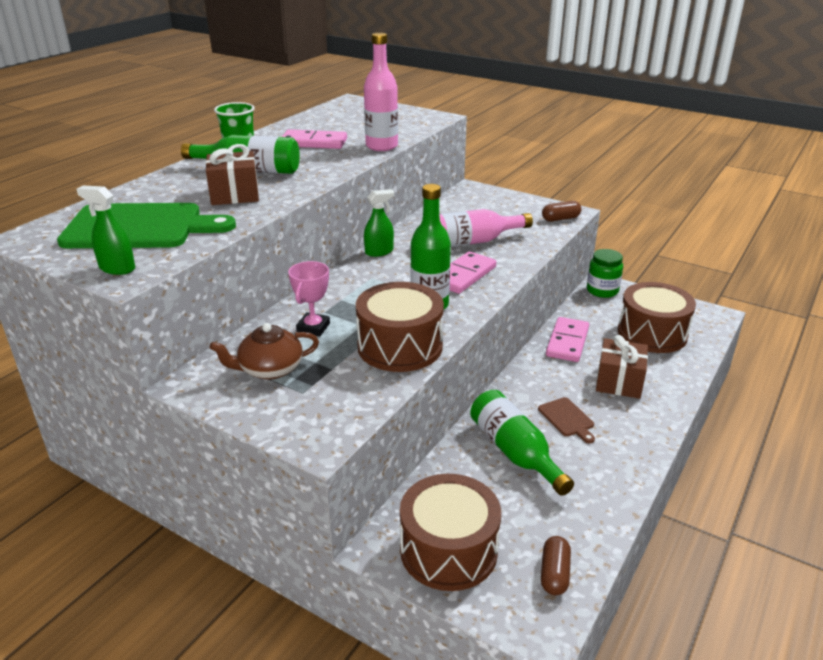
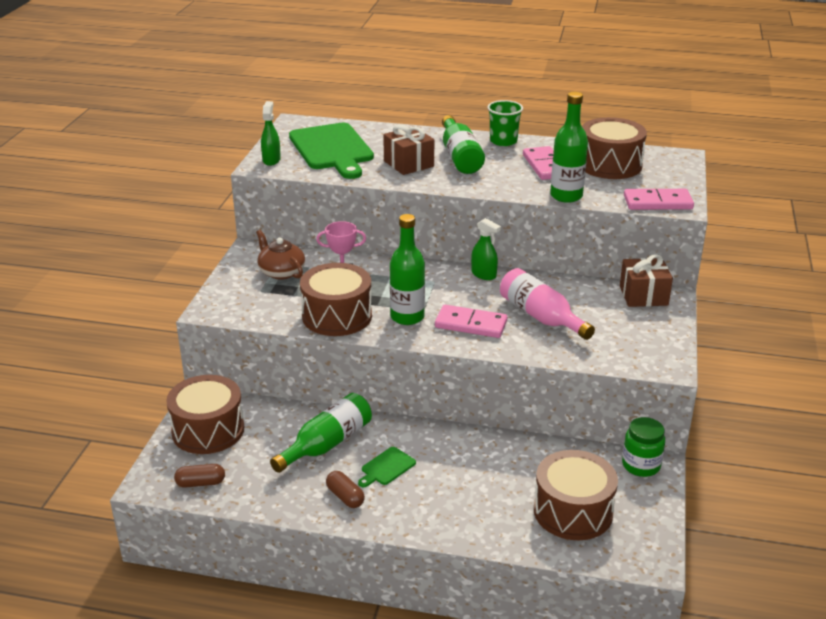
camera: 70 degrees right, 0 degrees up
pink bottle [364,33,398,151] -> green bottle [550,92,588,203]
brown cutting board [538,397,595,443] -> green cutting board [358,447,416,487]
brown capsule [542,201,581,221] -> brown capsule moved to [326,471,365,508]
pink domino [546,317,589,362] -> pink domino moved to [624,189,694,210]
brown gift [596,335,648,399] -> brown gift moved to [620,254,673,307]
none -> brown drum [582,117,647,179]

